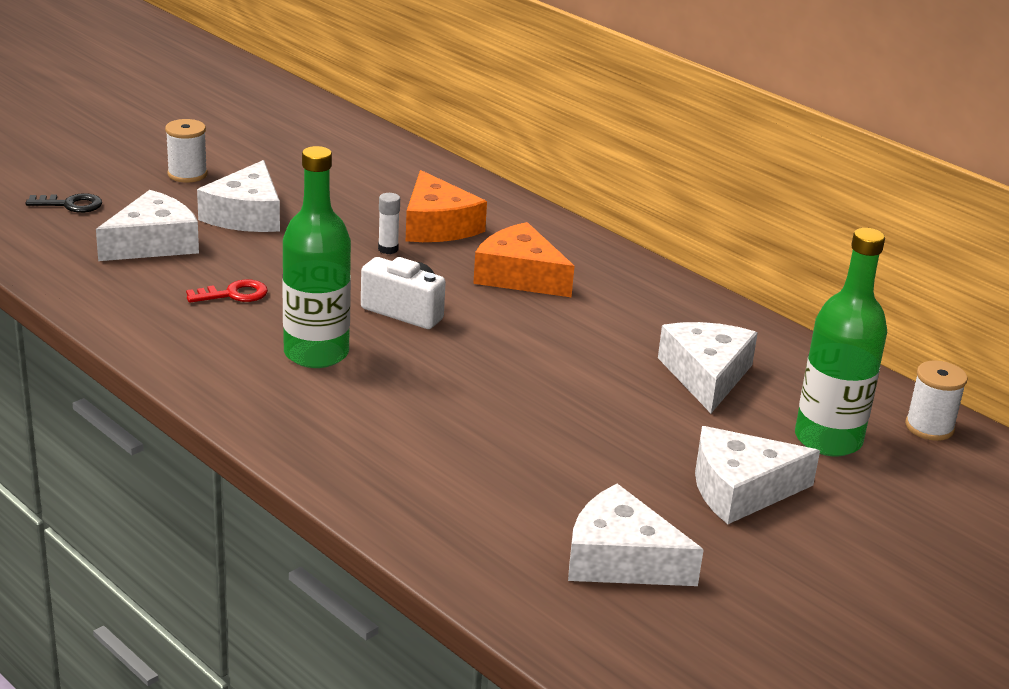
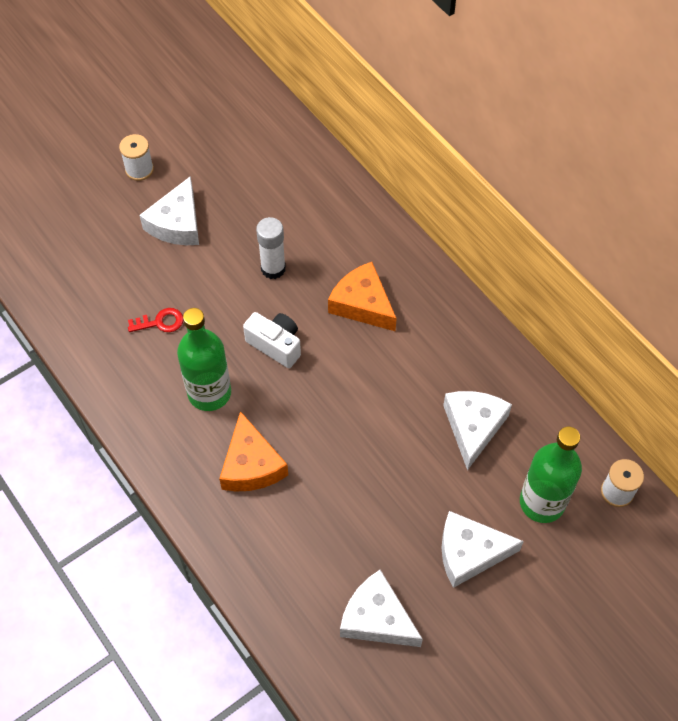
camera: 10 degrees right, 30 degrees up
black key [26,193,102,213] -> none
white cheese [96,190,199,261] -> none
white glue stick [378,193,400,254] -> white glue stick [256,217,286,279], size x1.71
orange cheese [406,170,487,242] -> orange cheese moved to [219,411,288,492]

